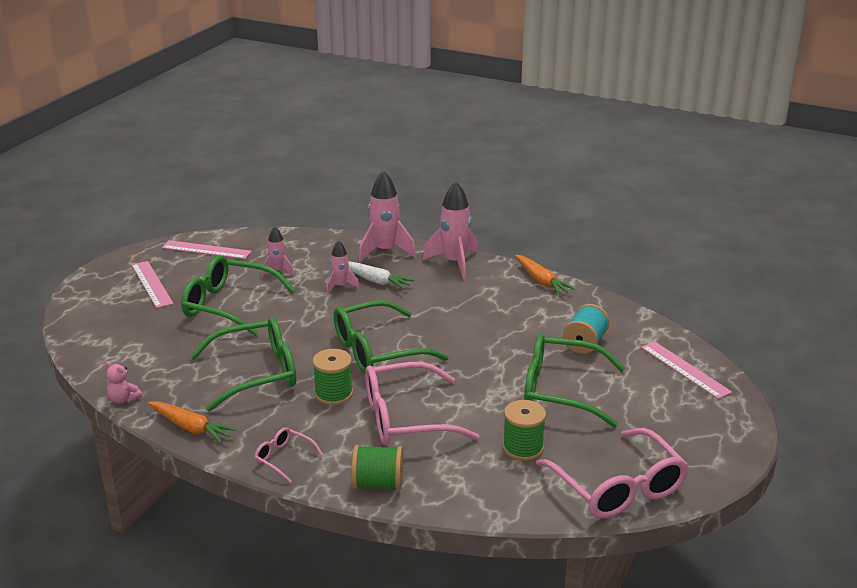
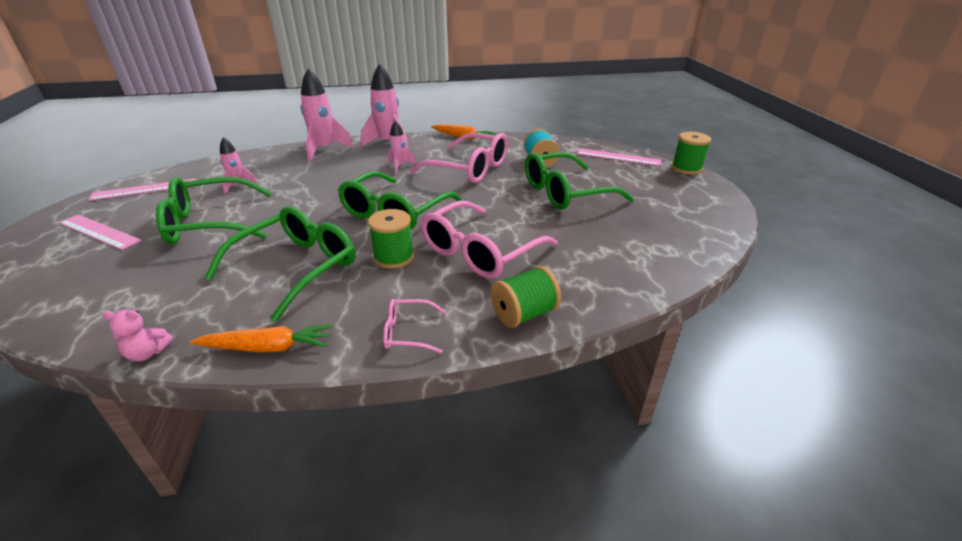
camera: 35 degrees left, 5 degrees up
pink rocket [326,240,359,294] -> pink rocket moved to [387,120,417,174]
white carrot [348,261,415,290] -> none
green spool [503,400,546,461] -> green spool moved to [672,132,711,174]
pink glasses [536,428,689,519] -> pink glasses moved to [410,133,508,183]

